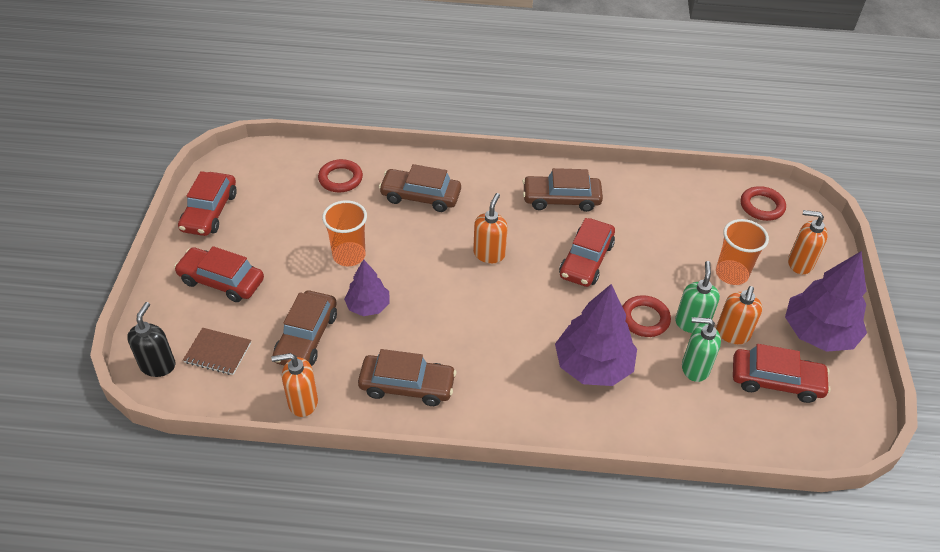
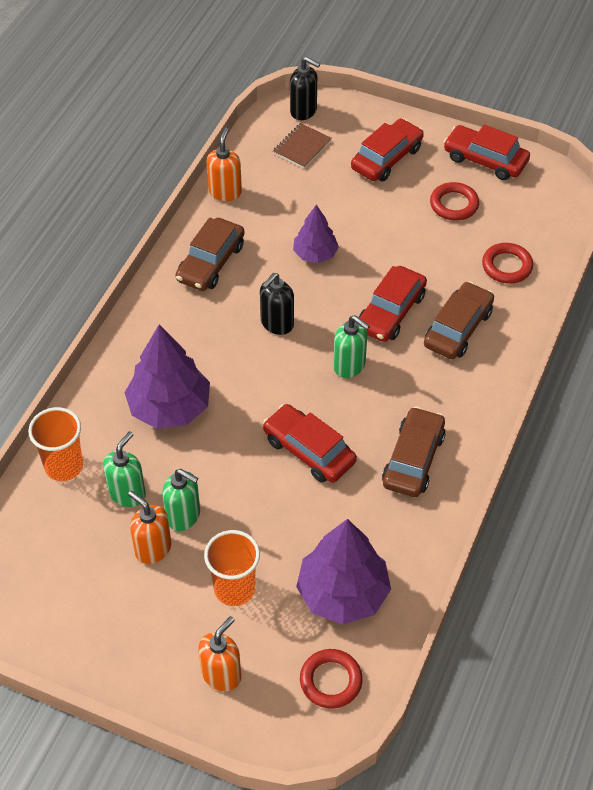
camera: 110 degrees right, 5 degrees up
brown car [273,291,337,366] -> none
orange cup [322,200,367,266] -> orange cup moved to [28,407,83,481]
orange soap dispenser [473,193,508,263] -> green soap dispenser [333,315,370,378]
red ring [622,295,671,337] -> red ring moved to [430,182,479,221]
red car [733,344,831,403] -> red car moved to [359,266,427,342]
purple tree [785,251,867,352] -> purple tree moved to [296,519,391,624]
none -> black soap dispenser [260,273,294,335]

